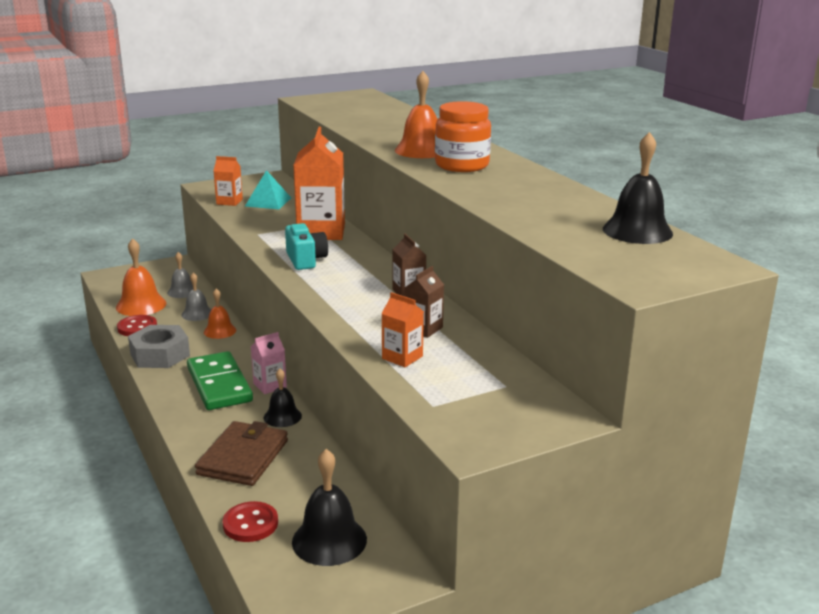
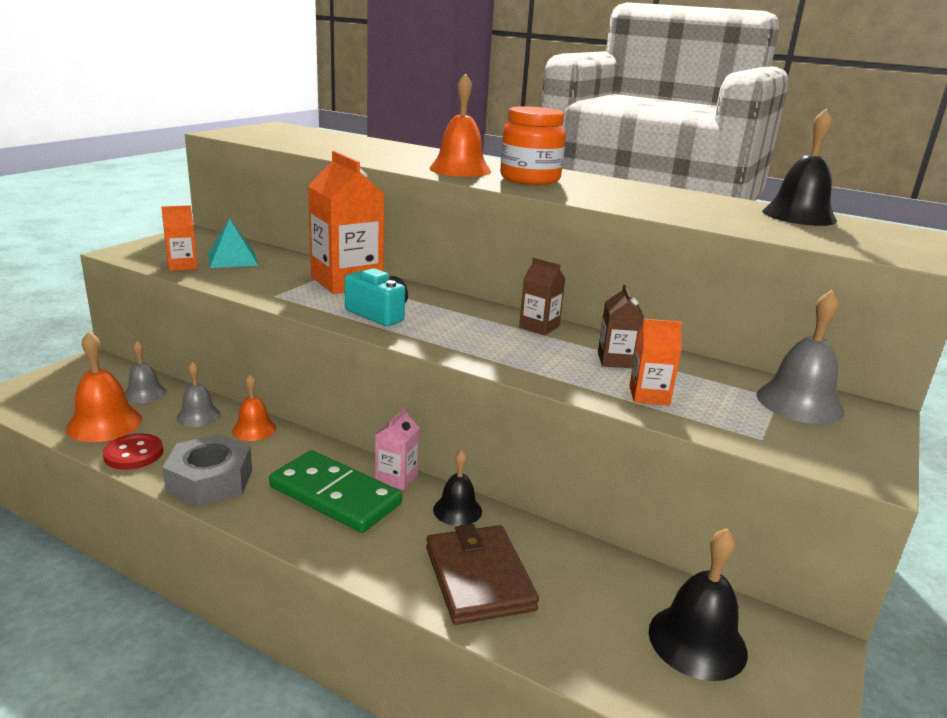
camera: 35 degrees left, 0 degrees up
red button [223,501,278,542] -> none
none -> grey bell [757,290,844,424]

